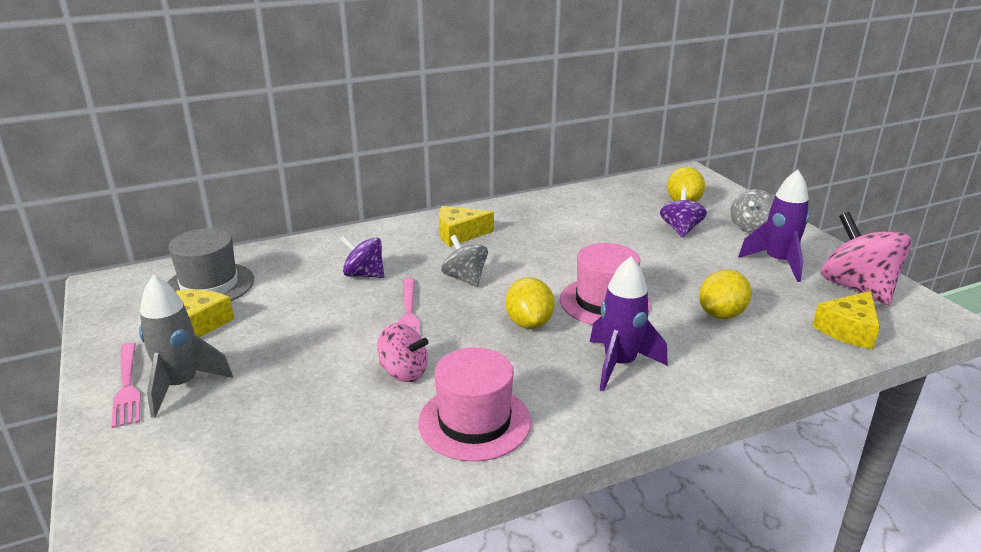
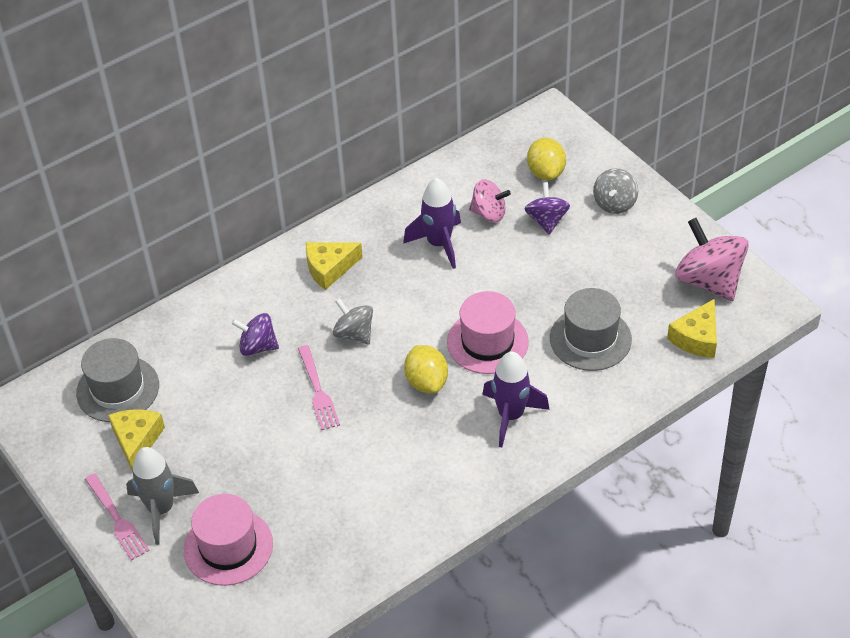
camera: 10 degrees left, 20 degrees up
pink spinning top [377,323,428,382] -> pink spinning top moved to [469,179,511,222]
pink hat [418,347,531,462] -> pink hat moved to [184,494,273,586]
yellow lemon [699,270,752,319] -> grey hat [550,288,632,371]
purple rocket [738,170,810,282] -> purple rocket moved to [403,178,461,269]

